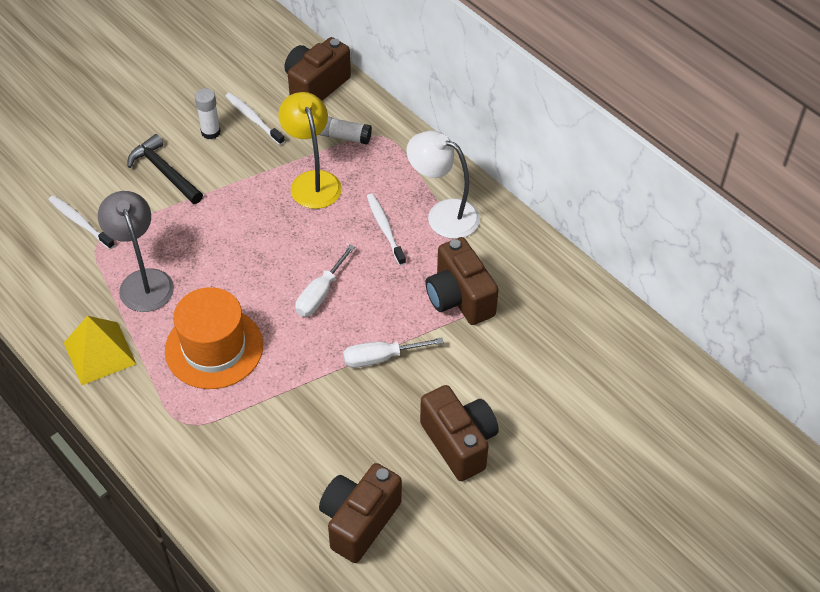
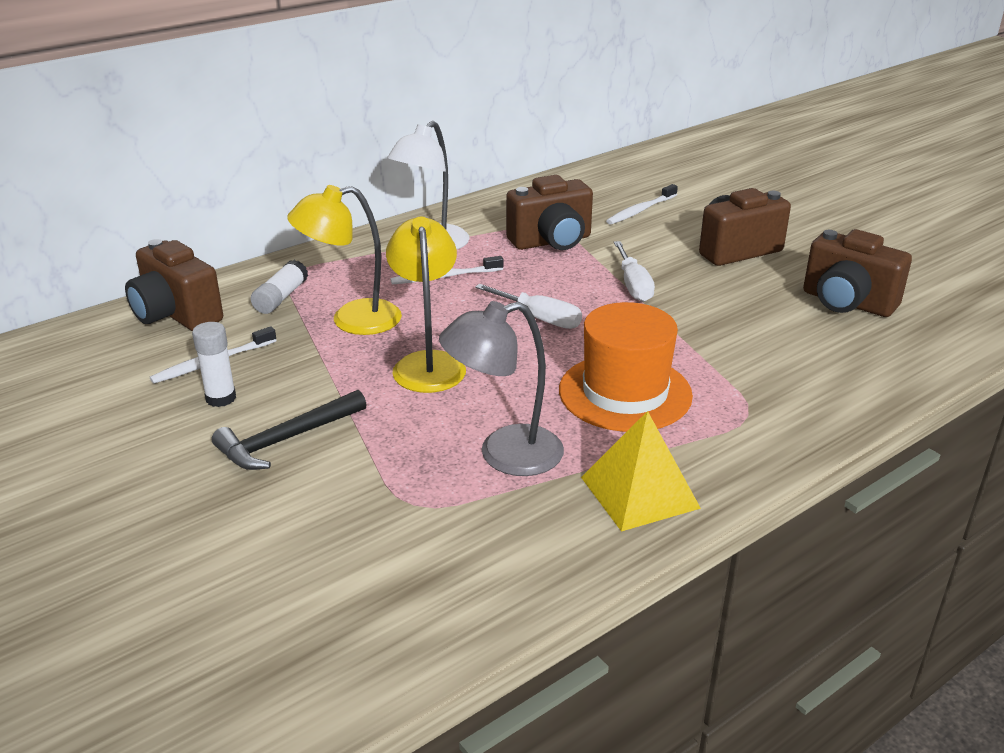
camera: 85 degrees left, 20 degrees down
white toothbrush [48,195,115,249] -> white toothbrush moved to [606,184,678,225]
none -> yellow lamp [386,217,466,393]

